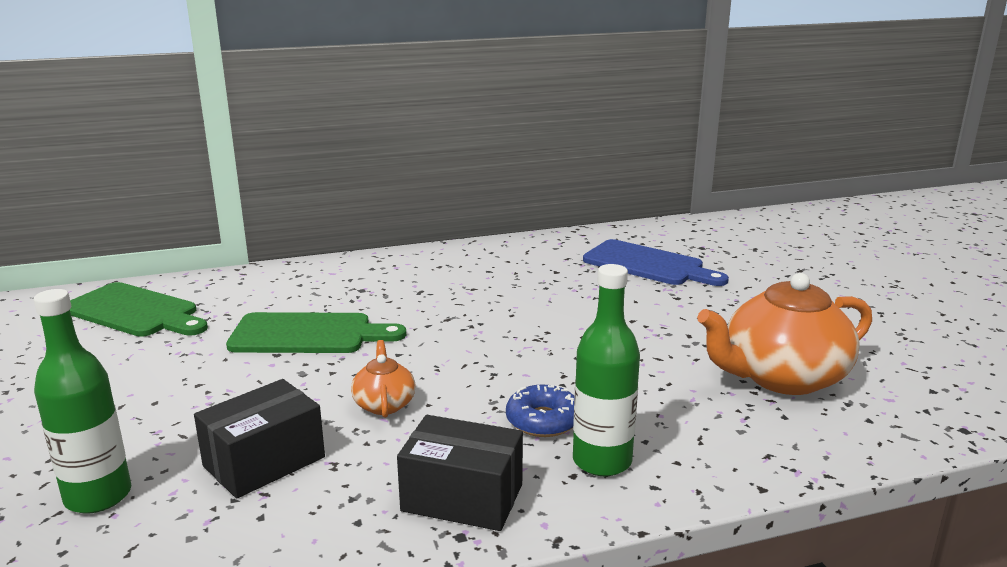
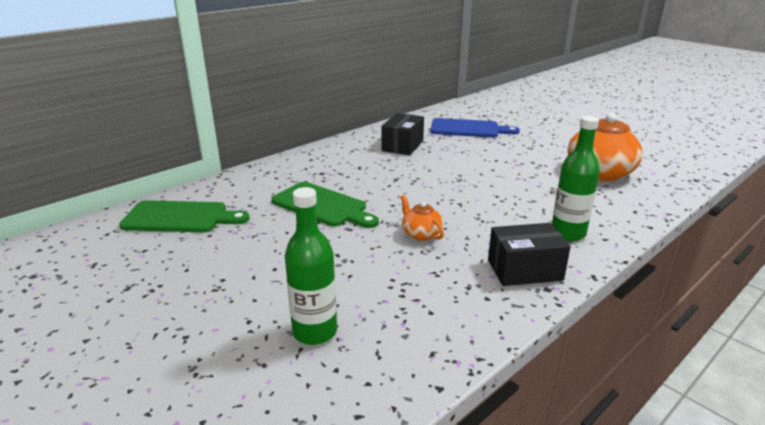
camera: 25 degrees left, 5 degrees up
black box [194,379,325,498] -> black box moved to [381,113,424,155]
green cutting board [226,312,406,353] -> green cutting board turned 60 degrees clockwise [272,182,379,228]
blue donut [506,384,575,437] -> none

